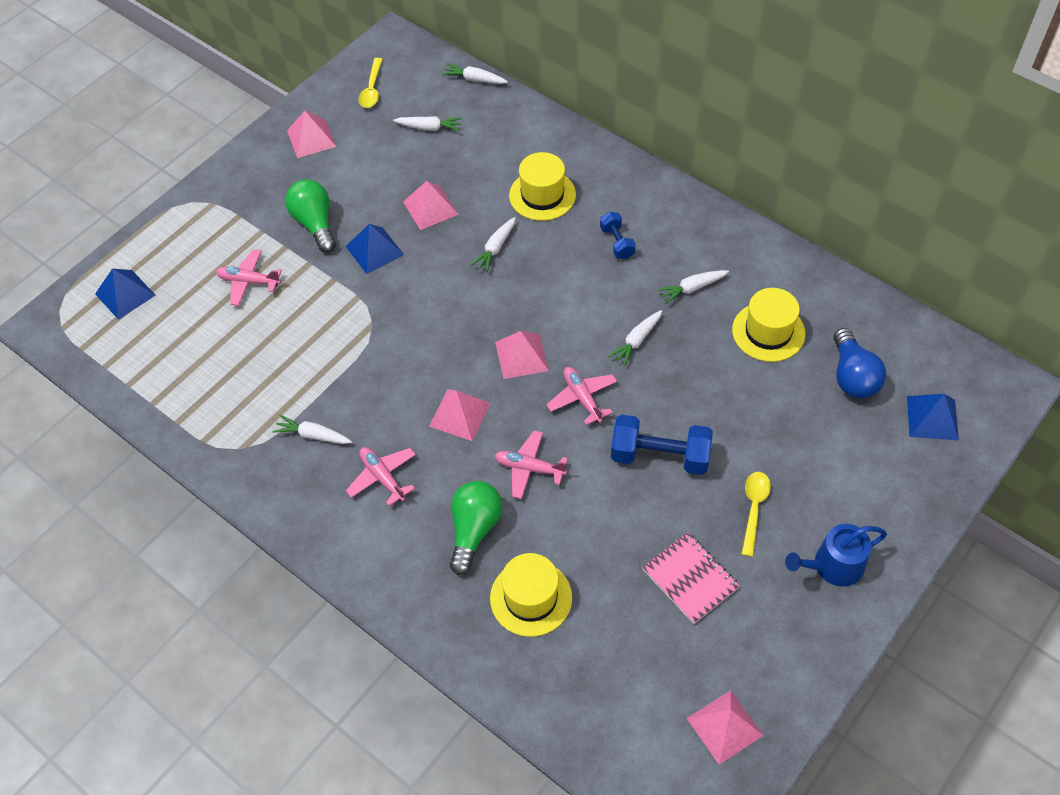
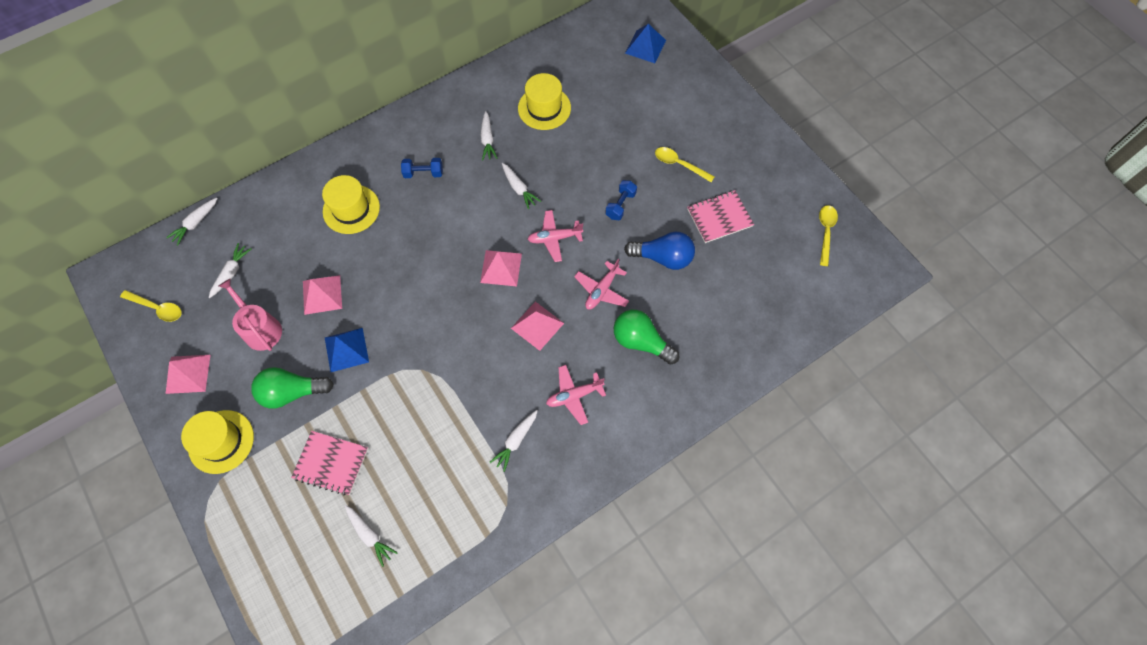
camera: 75 degrees left, 10 degrees up
blue pyramid [95,269,156,320] -> none
pink plane [216,249,282,306] -> pink notebook [291,431,368,496]
white carrot [471,217,516,272] -> white carrot moved to [345,505,398,567]
yellow hat [490,553,572,637] -> yellow hat moved to [181,410,254,474]
blue dumbbell [611,414,713,475] -> blue dumbbell [605,180,637,220], size x0.56
pink pyramid [687,690,764,765] -> yellow spoon [819,205,838,266]
blue watering can [785,524,887,587] -> none
blue light bulb [834,328,886,399] -> blue light bulb moved to [624,232,695,270]
none -> pink watering can [219,279,282,351]

